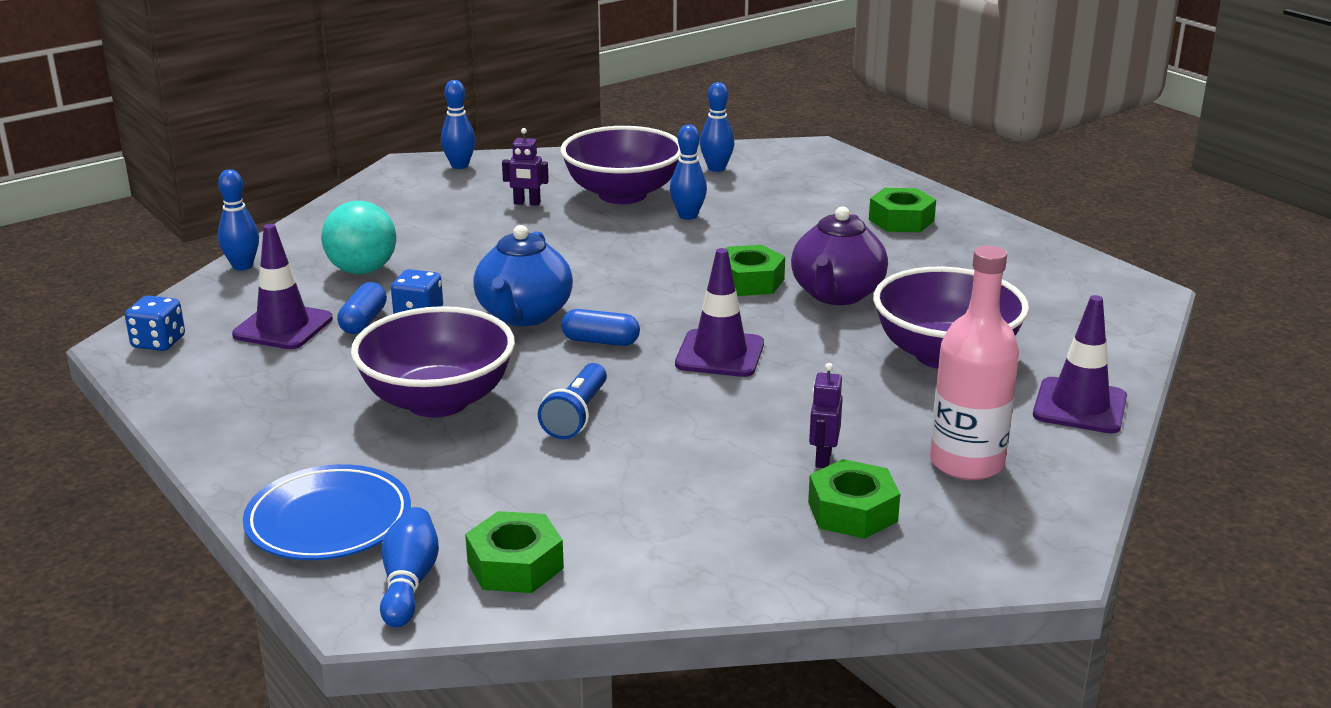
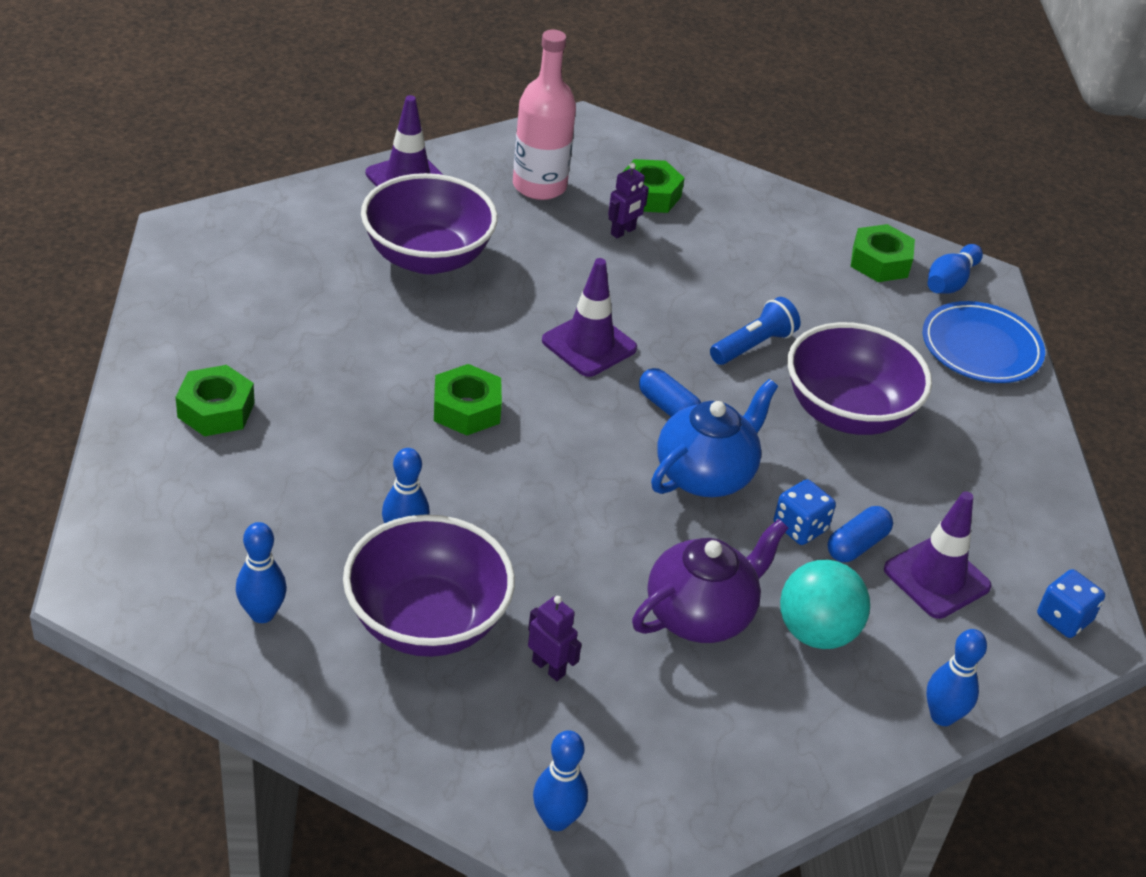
camera: 150 degrees left, 15 degrees up
purple teapot [791,206,888,305] -> purple teapot moved to [632,519,788,643]

